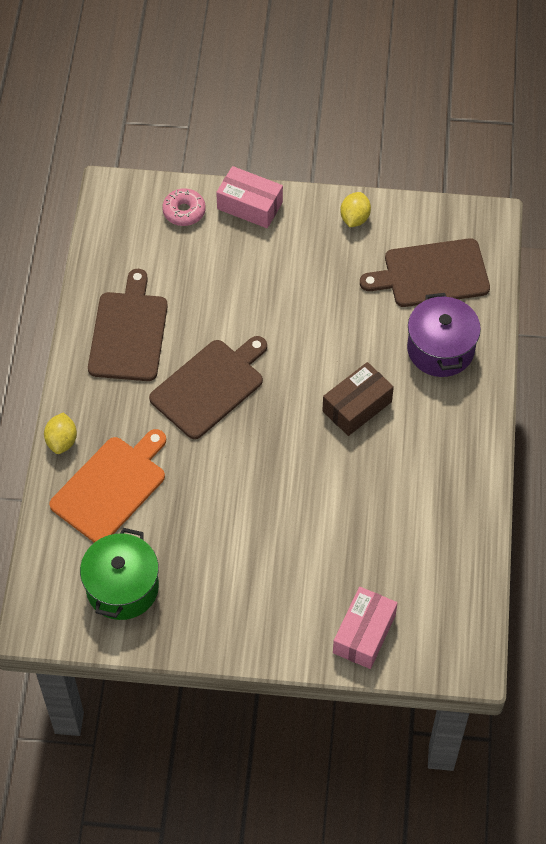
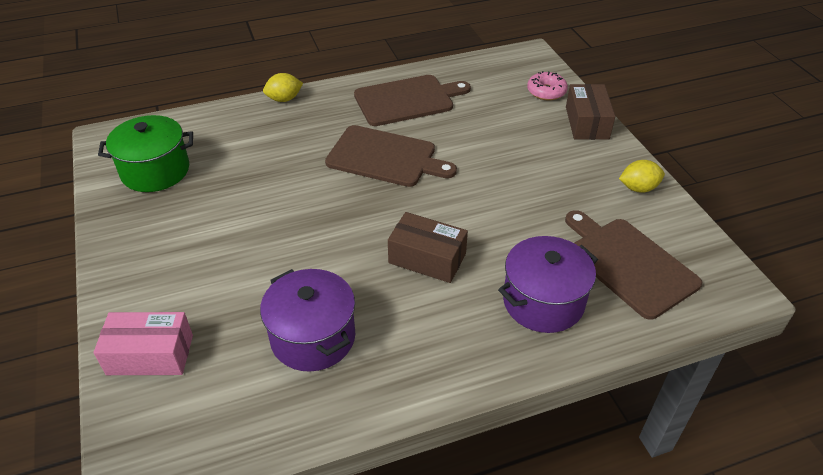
camera: 65 degrees right, 15 degrees down
orange cutting board [49,429,166,542] -> none
pink box [216,166,283,228] -> brown box [566,84,615,140]
none -> purple pot [260,269,355,372]

